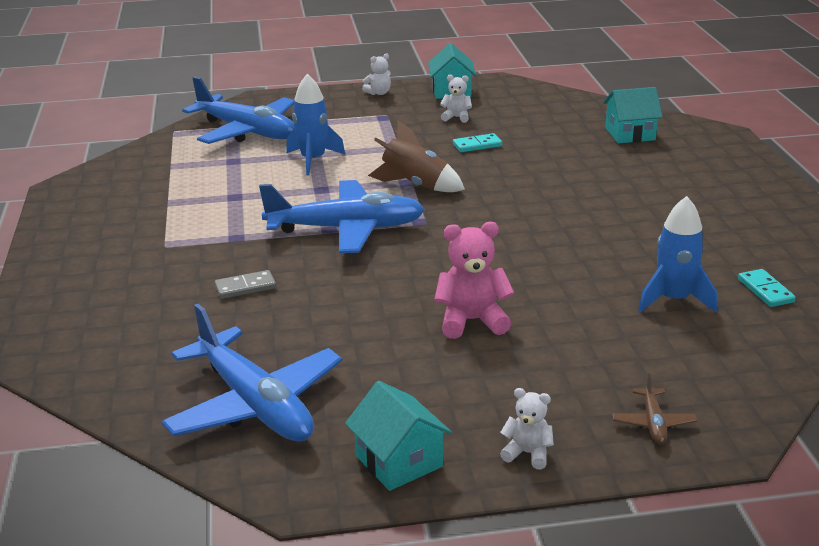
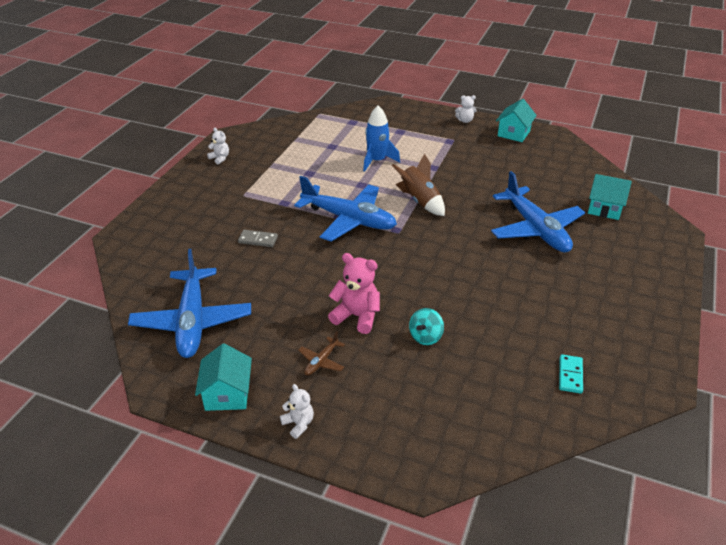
camera: 30 degrees right, 10 degrees up
blue plane [182,76,294,144] -> blue plane moved to [491,171,585,253]
white teddy bear [440,75,472,123] -> white teddy bear moved to [207,128,229,165]
turquoise domino [453,133,502,152] -> none
brown plane [612,373,697,444] -> brown plane moved to [298,332,345,376]
blue rocket [638,196,717,313] -> none
none -> turquoise spinning top [409,308,444,345]

